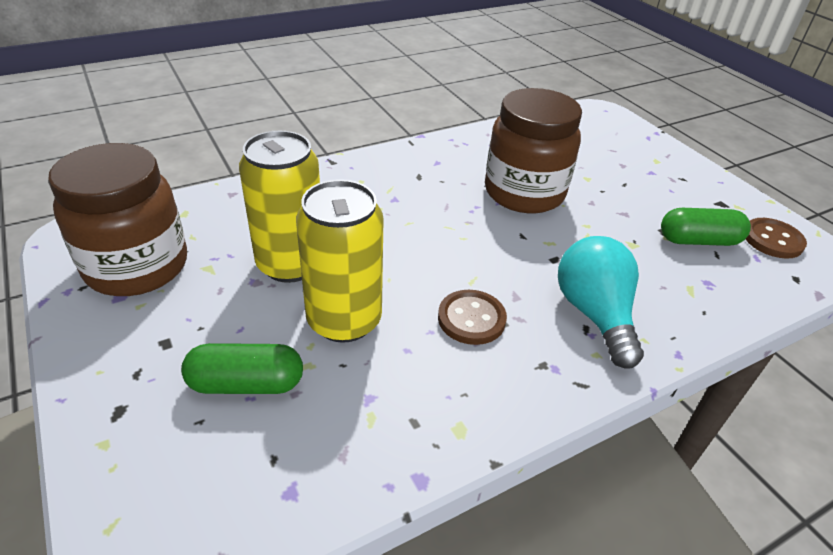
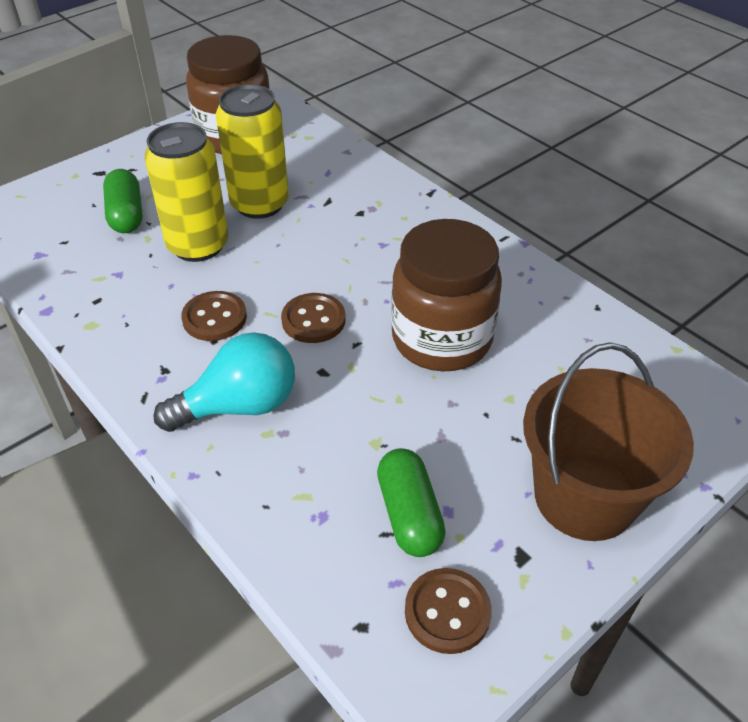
camera: 80 degrees right, 5 degrees up
none -> brown button [281,293,346,343]
none -> brown bucket [523,343,694,541]

